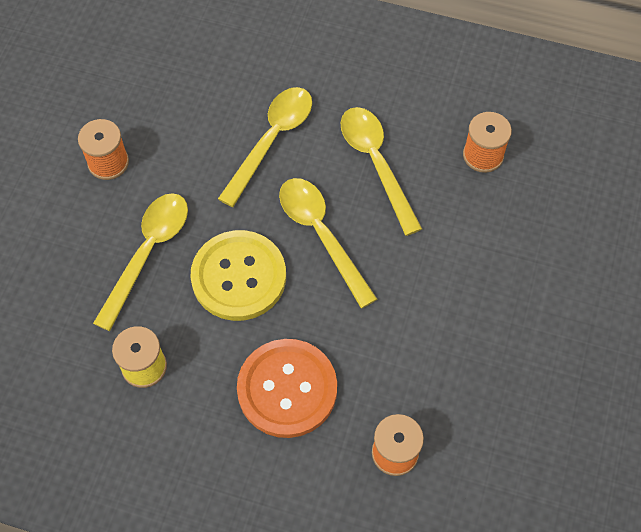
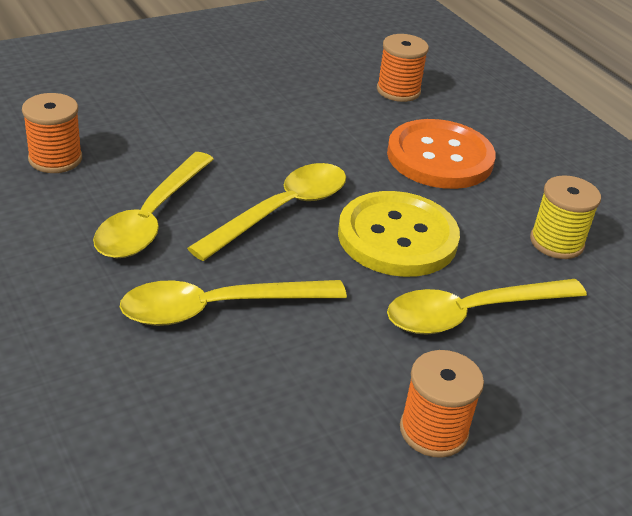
camera: 140 degrees left, 25 degrees down
yellow spoon [279,178,377,308] -> yellow spoon turned 150 degrees counterclockwise [187,163,346,261]

